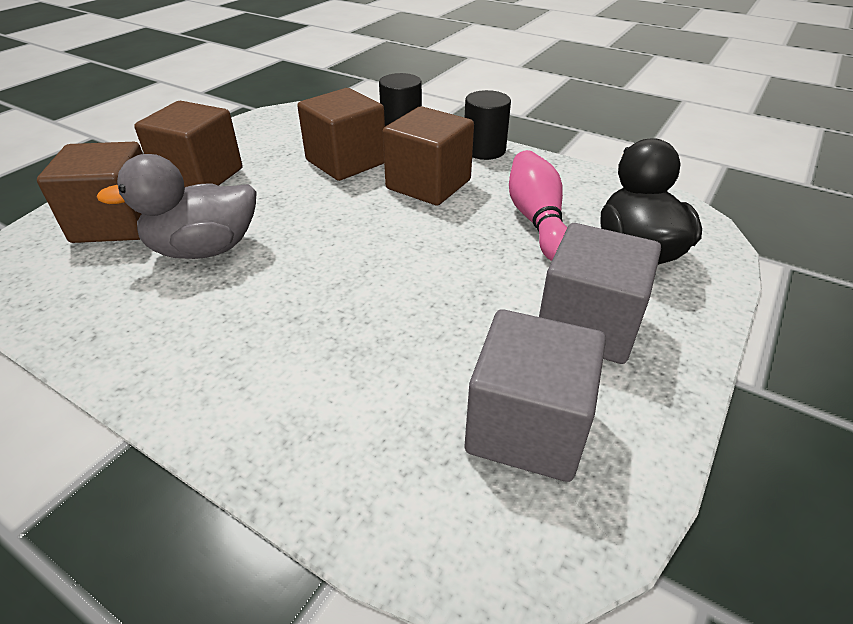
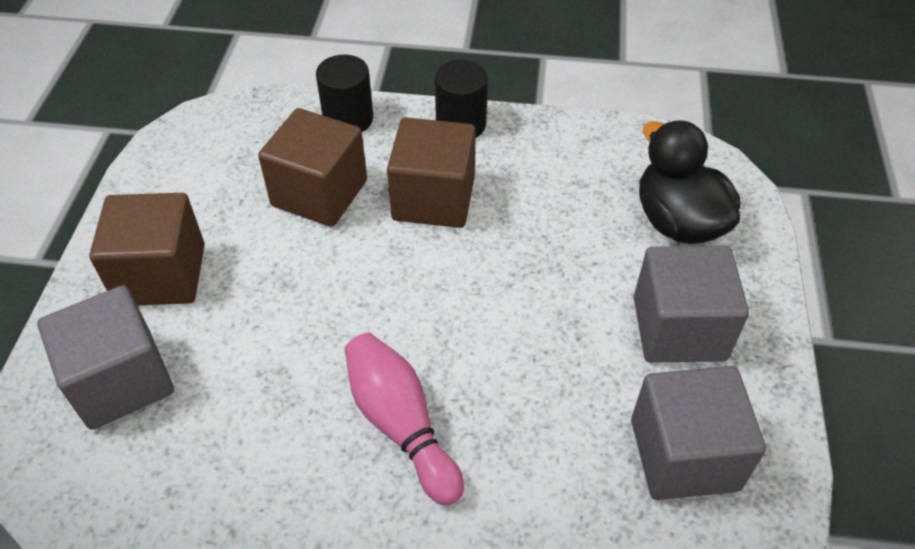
camera: 25 degrees left, 10 degrees up
brown cube [37,142,143,243] -> grey cube [37,285,174,430]
grey duck [97,154,257,259] -> none
pink bowling pin [509,150,567,261] -> pink bowling pin moved to [344,333,464,506]

